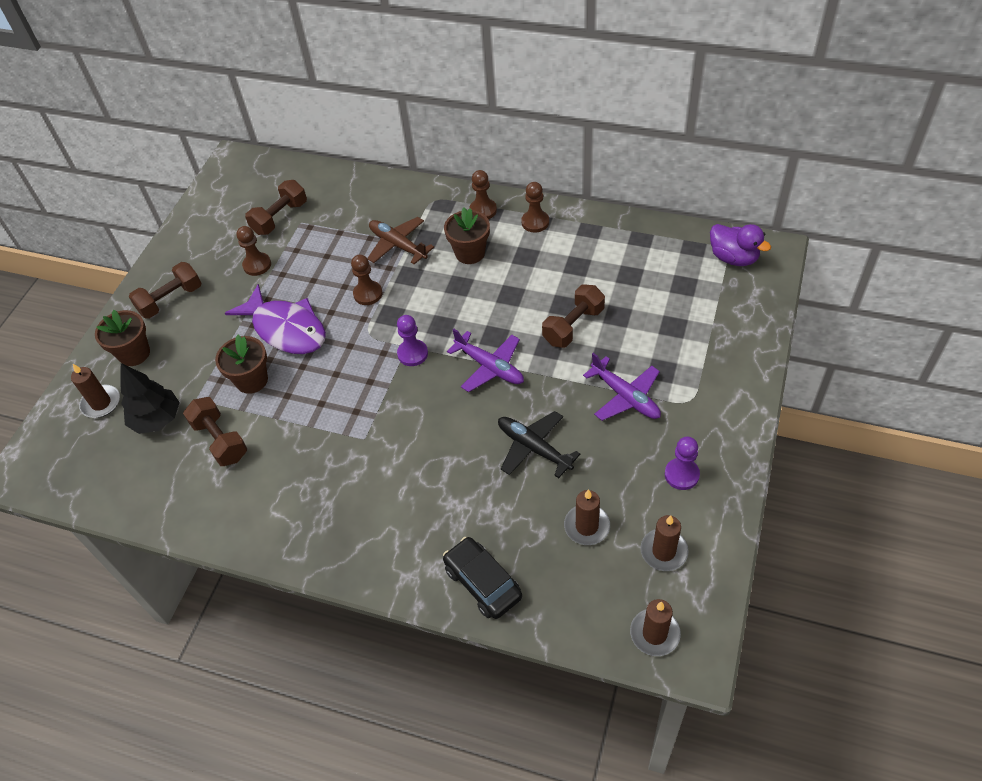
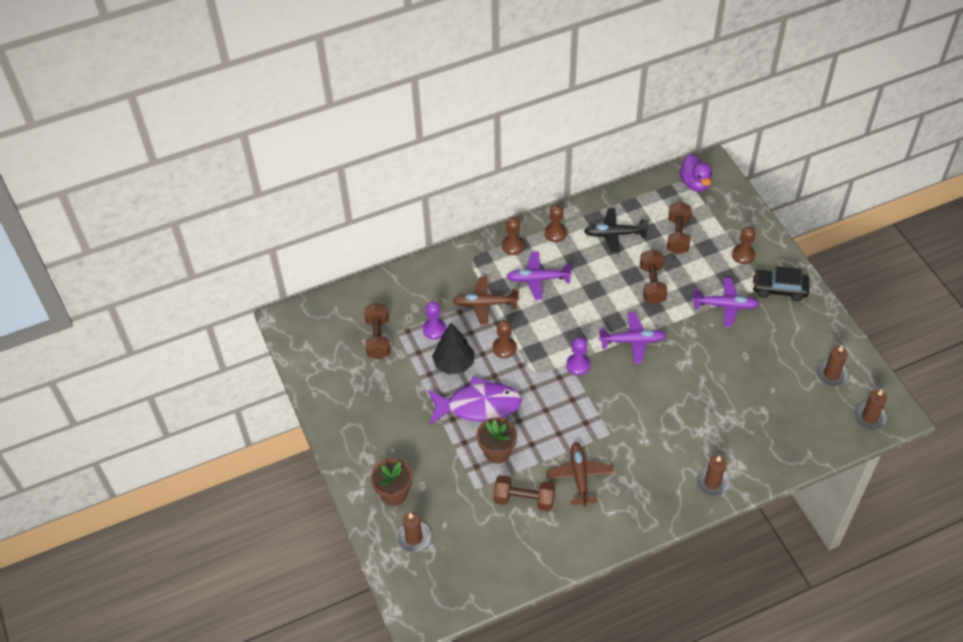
camera: 45 degrees left, 0 degrees up
black tree [121,363,180,434] -> black tree moved to [432,322,474,374]
brown dumbbell [129,262,202,319] -> brown dumbbell moved to [667,202,691,254]
brown pawn [236,226,271,276] -> brown pawn moved to [732,226,755,264]
black car [443,537,522,619] -> black car moved to [752,266,809,302]
brown flower pot [444,207,490,264] -> purple plane [506,252,572,300]
black plane [498,411,580,478] -> black plane moved to [584,208,649,254]
brown candle [564,489,610,545] -> brown candle moved to [696,455,730,496]
purple pawn [665,437,700,490] -> purple pawn moved to [423,302,446,340]
purple duck [710,224,771,266] -> purple duck turned 75 degrees clockwise [679,155,712,192]
none -> brown plane [546,442,613,507]

